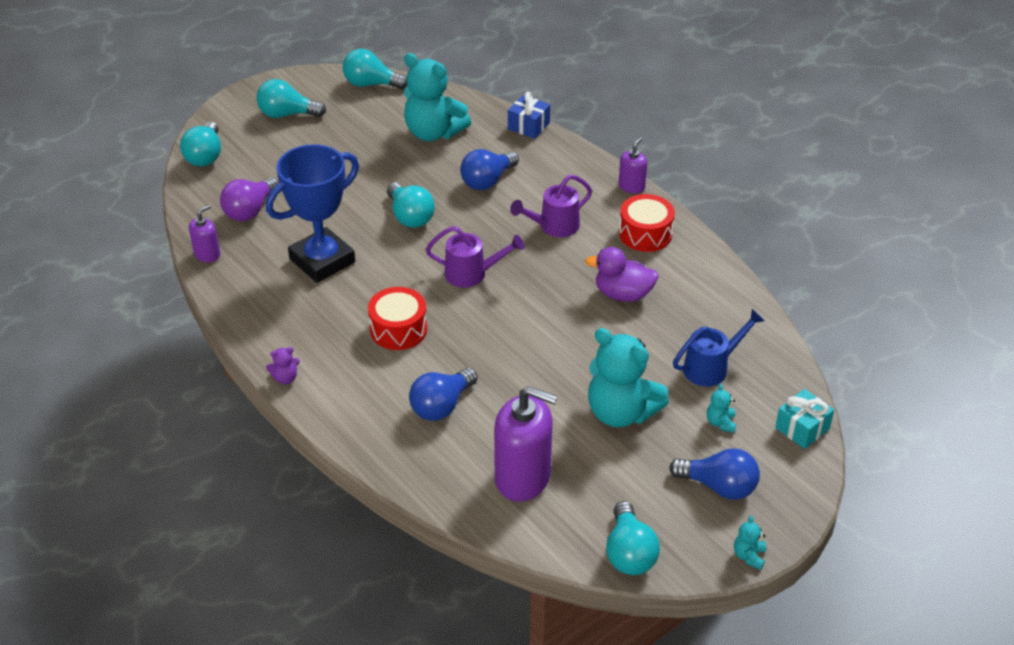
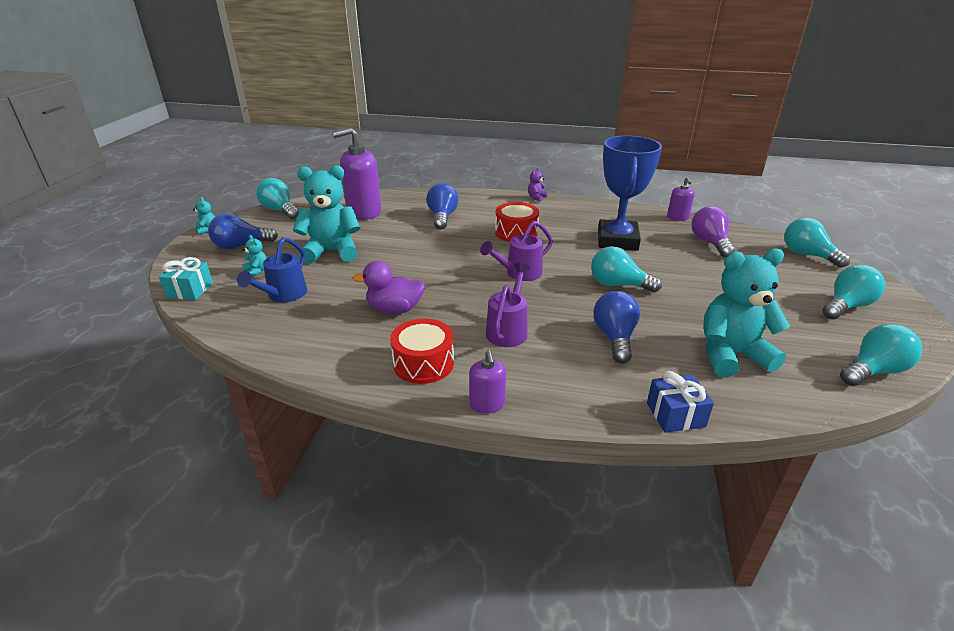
camera: 140 degrees right, 10 degrees down
purple duck [585,247,659,302] -> purple duck turned 150 degrees counterclockwise [352,261,425,314]

